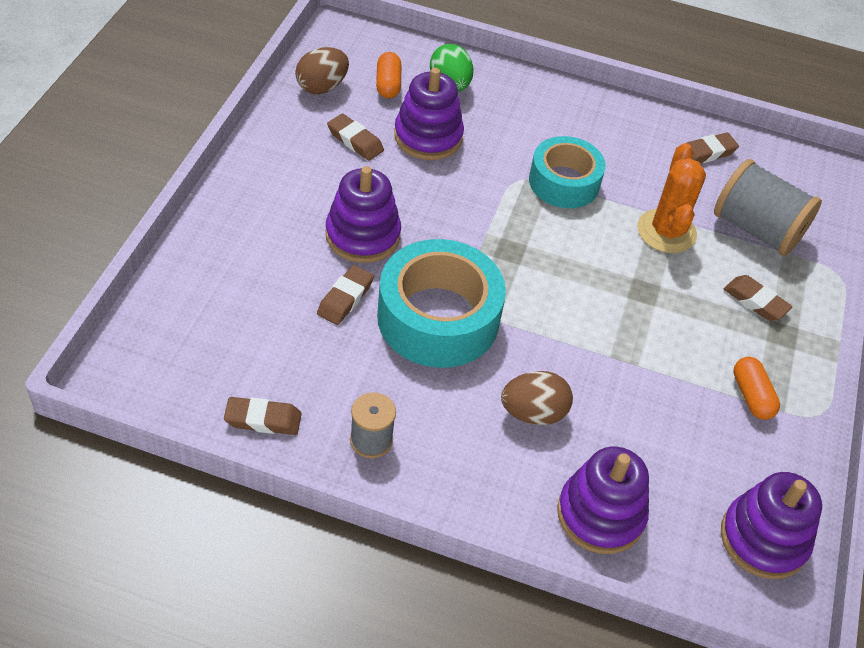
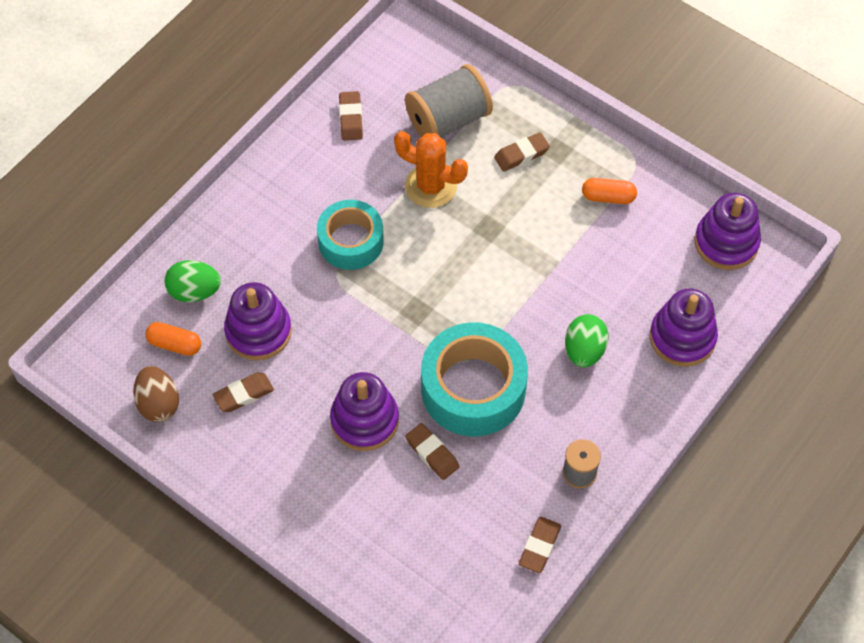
camera: 65 degrees left, 10 degrees up
brown egg [501,371,573,425] -> green egg [565,314,609,367]

